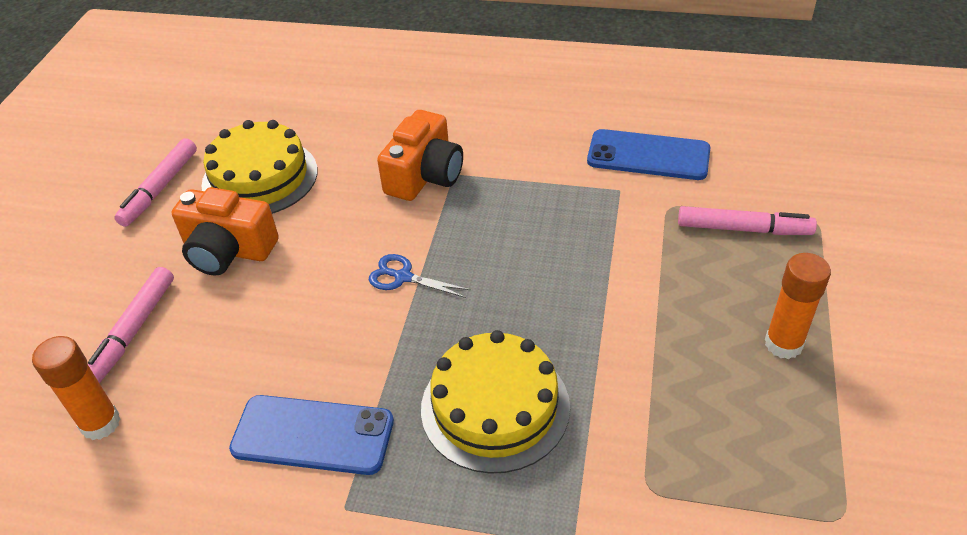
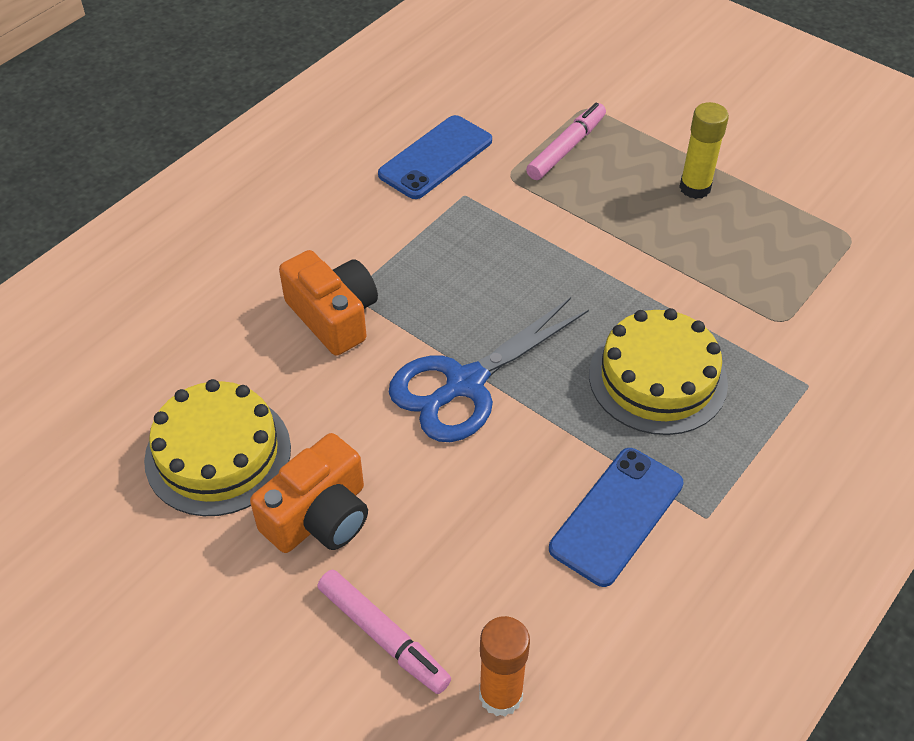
camera: 65 degrees left, 5 degrees up
pink marker [114,138,197,227] -> none
blue scissors [369,254,471,298] -> blue scissors [389,297,589,442], size x2.10
orange glue stick [765,253,831,359] -> yellow glue stick [679,102,729,199]

